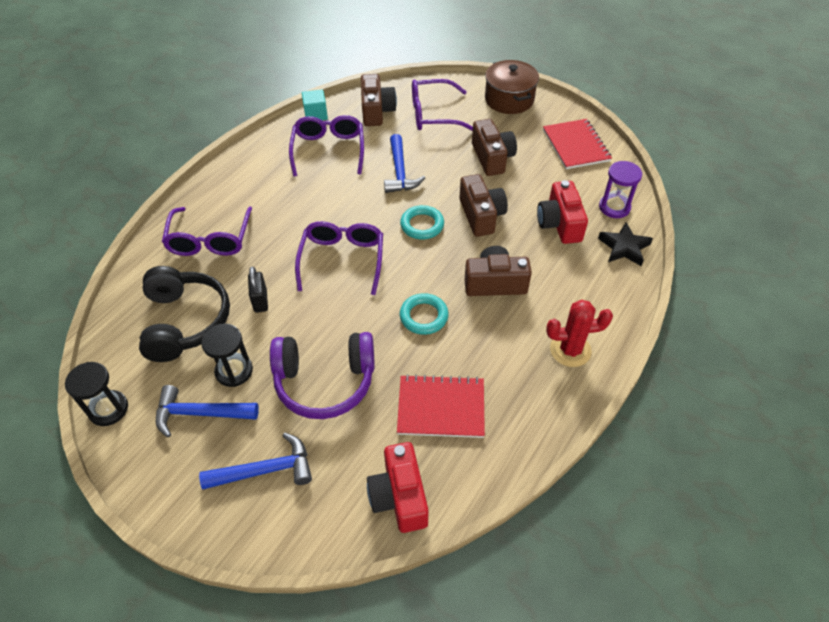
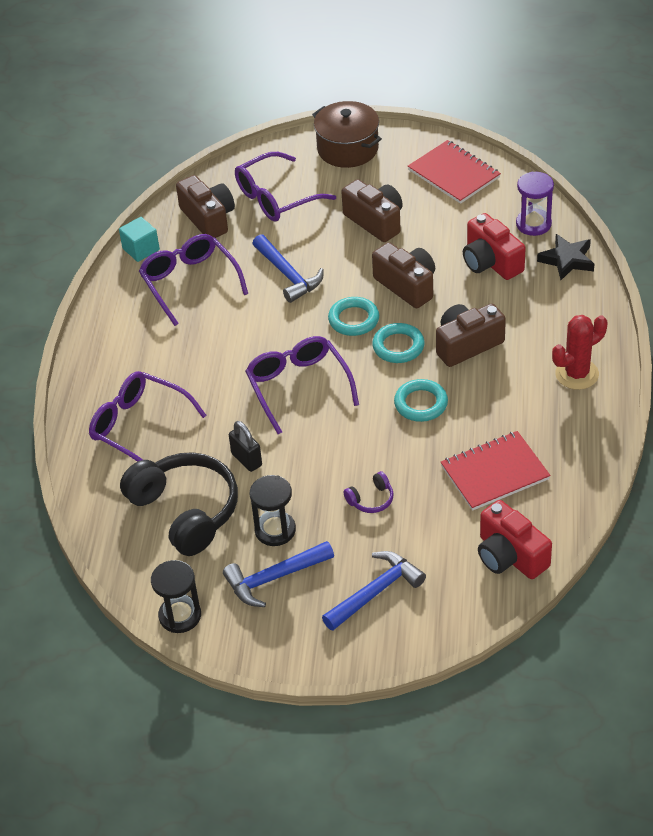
camera: 25 degrees left, 5 degrees down
purple glasses [162,206,252,256] -> purple glasses turned 150 degrees clockwise [89,371,207,462]
purple headphones [270,332,375,419] -> purple headphones [343,471,394,513], size x0.42
none -> turquoise ring [372,323,425,363]

